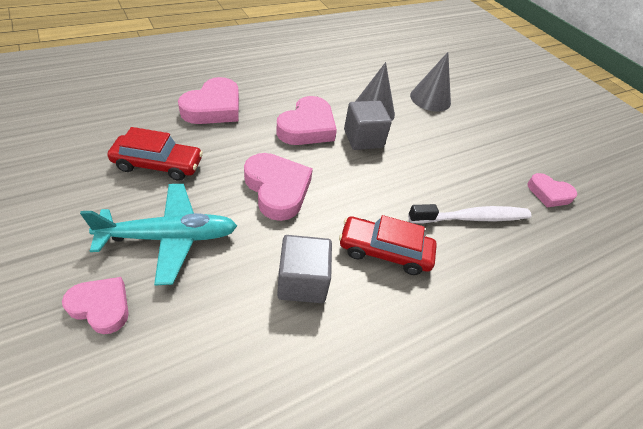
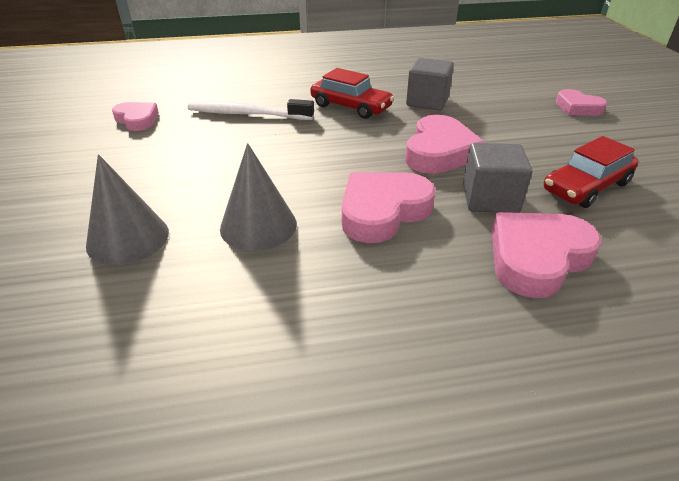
camera: 155 degrees left, 10 degrees down
turquoise plane [80,184,237,286] -> none
red car [107,127,203,181] -> red car turned 60 degrees counterclockwise [544,136,638,208]
pink heart [244,153,313,221] -> pink heart turned 150 degrees counterclockwise [405,115,485,174]
grey cube [344,101,392,150] -> grey cube moved to [463,142,533,213]

